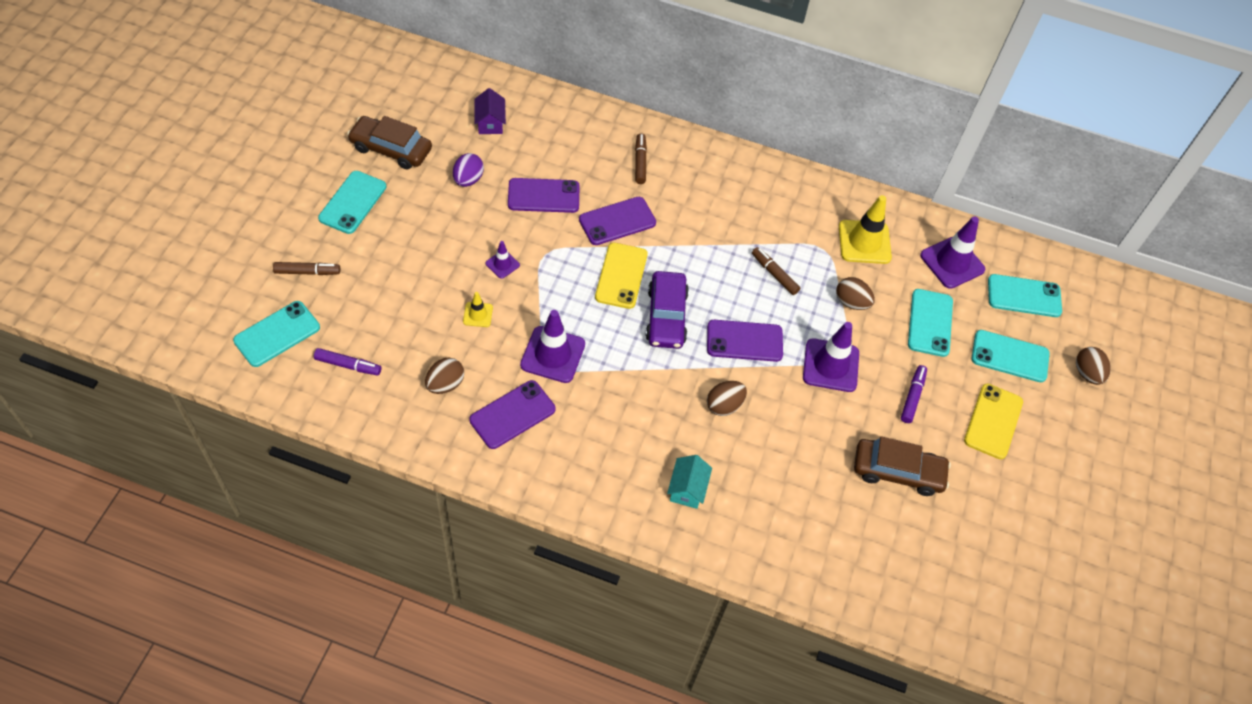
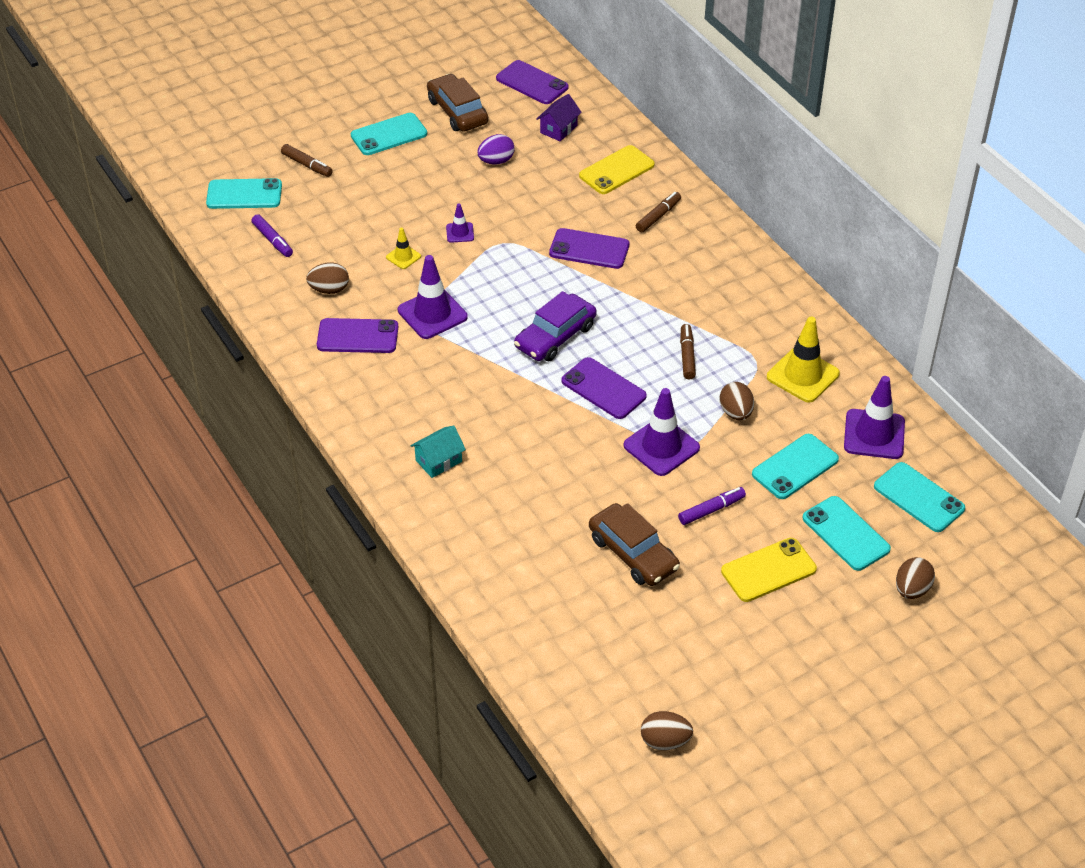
camera: 45 degrees right, 10 degrees down
purple phone [508,178,579,213] -> purple phone moved to [496,60,569,104]
yellow phone [595,243,648,309] -> yellow phone moved to [579,145,655,194]
brown egg [707,381,747,416] -> brown egg moved to [641,711,693,750]

